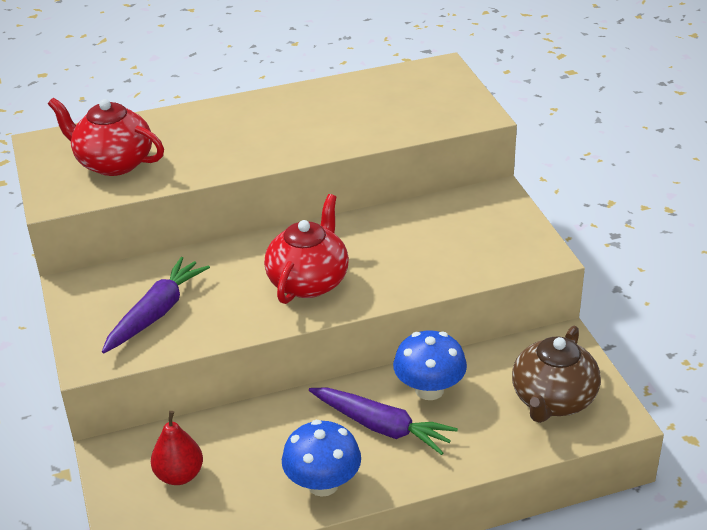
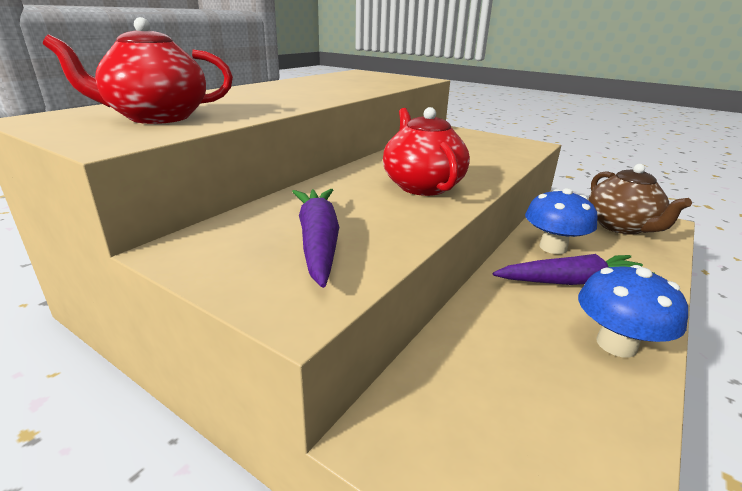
camera: 40 degrees left, 10 degrees down
red pear [151,411,203,485] -> none

